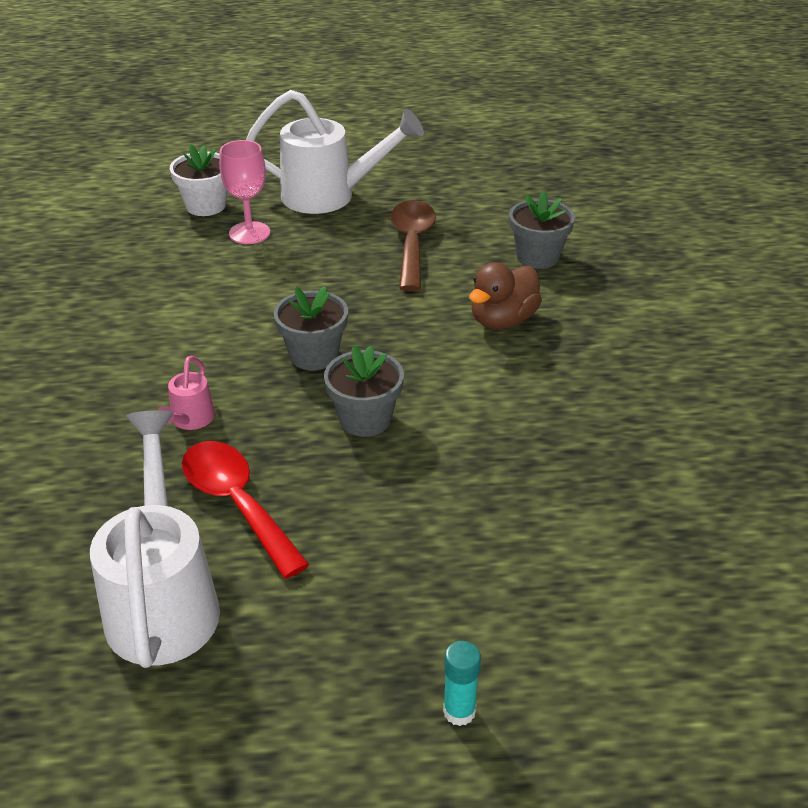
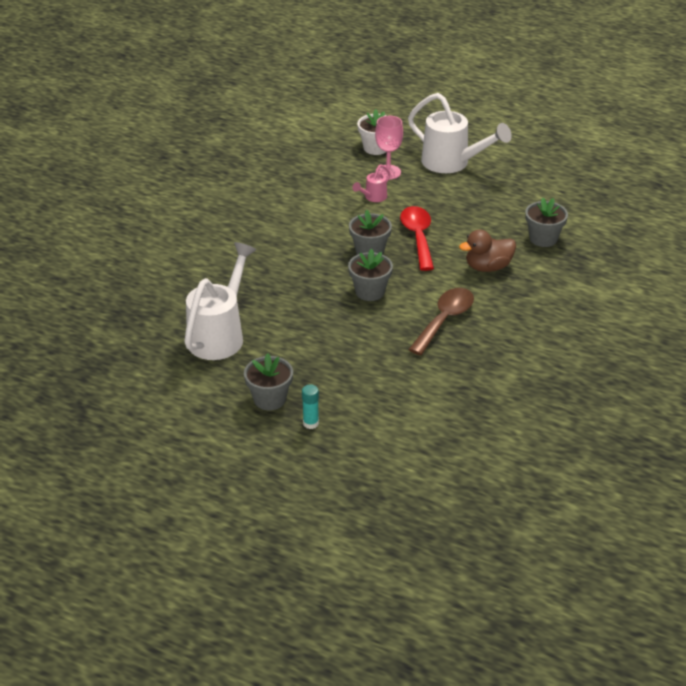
camera: 30 degrees right, 0 degrees up
pink watering can [158,356,215,430] -> pink watering can moved to [352,164,391,202]
red spoon [182,441,310,578] -> red spoon moved to [400,206,434,271]
brown spoon [390,200,436,291] -> brown spoon moved to [408,288,474,355]
none -> grey flower pot [244,353,293,410]

